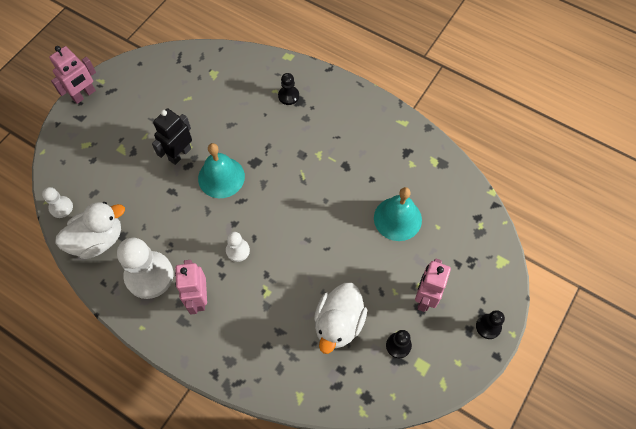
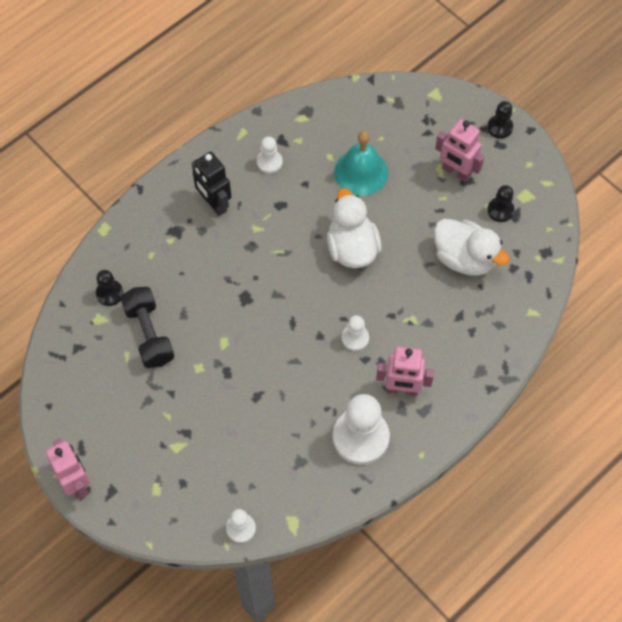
camera: 75 degrees left, 0 degrees up
white duck [55,202,125,259] -> white duck moved to [327,188,382,268]
black robot [152,108,192,165] -> black robot moved to [192,152,231,216]
turquoise bell [198,143,245,198] -> none
black pawn [278,73,299,105] -> black pawn moved to [96,270,124,306]
none -> black dumbbell [120,287,175,368]
none -> white pawn [257,137,283,174]

